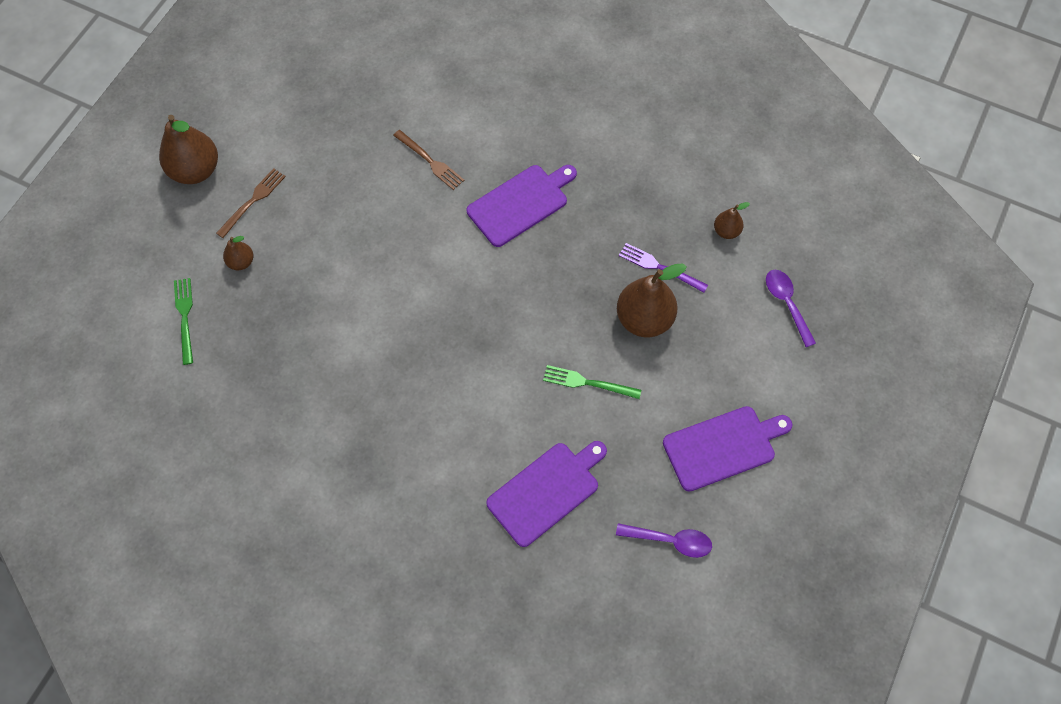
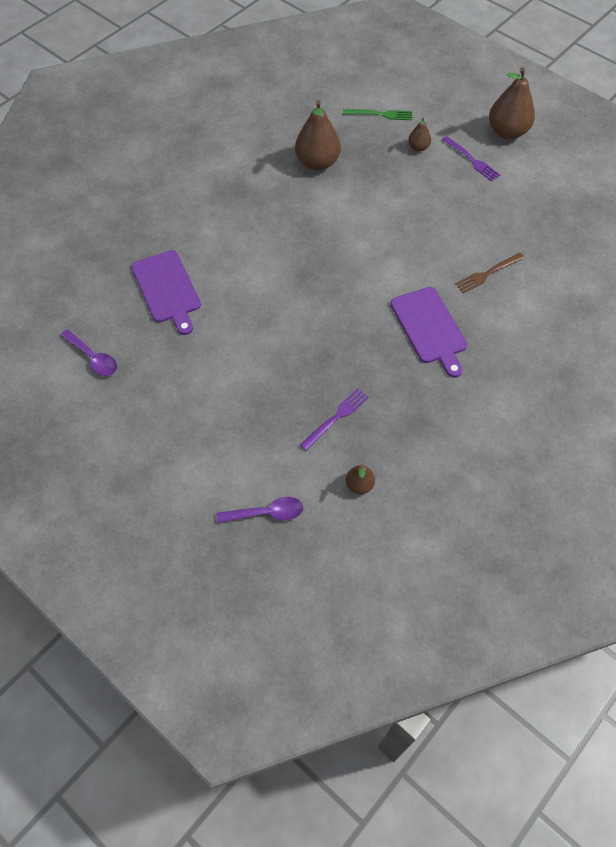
camera: 105 degrees right, 5 degrees down
brown fork [216,168,286,238] -> purple fork [442,136,500,181]
green fork [543,365,641,399] -> none
purple spoon [616,523,712,558] -> purple spoon turned 75 degrees counterclockwise [60,329,117,376]
brown pear [617,263,687,337] -> brown pear moved to [295,100,341,171]
purple cutting board [663,406,793,492] -> none

